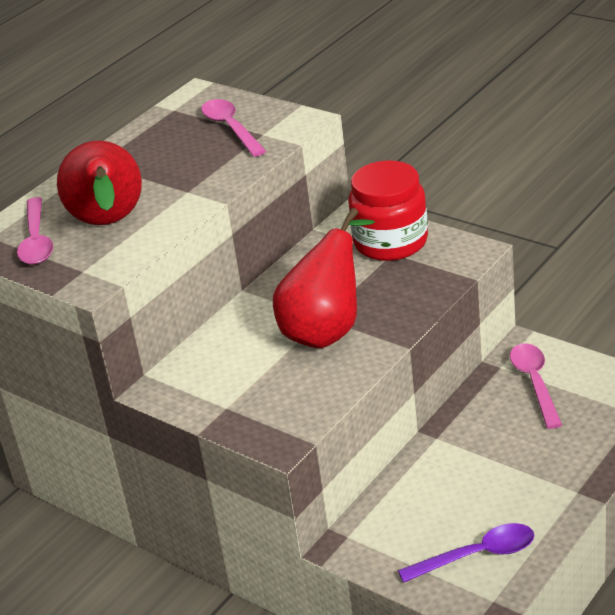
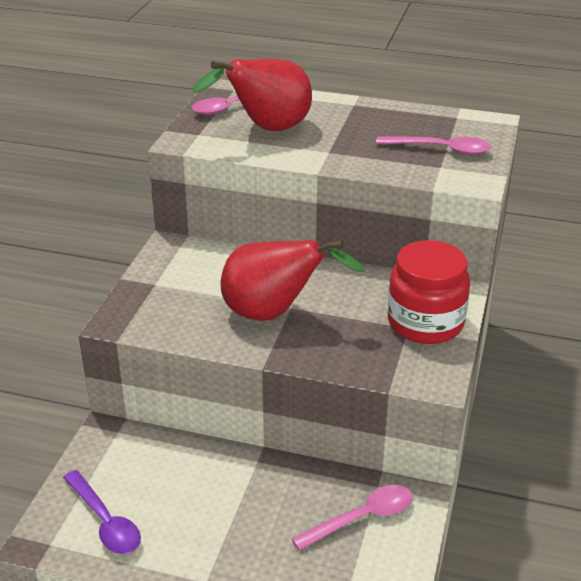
camera: 65 degrees right, 0 degrees up
pink spoon [201,99,266,157] -> pink spoon turned 60 degrees clockwise [376,136,491,155]

